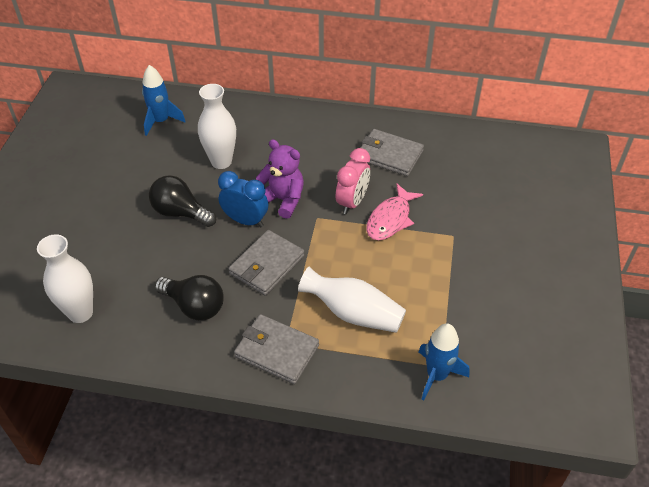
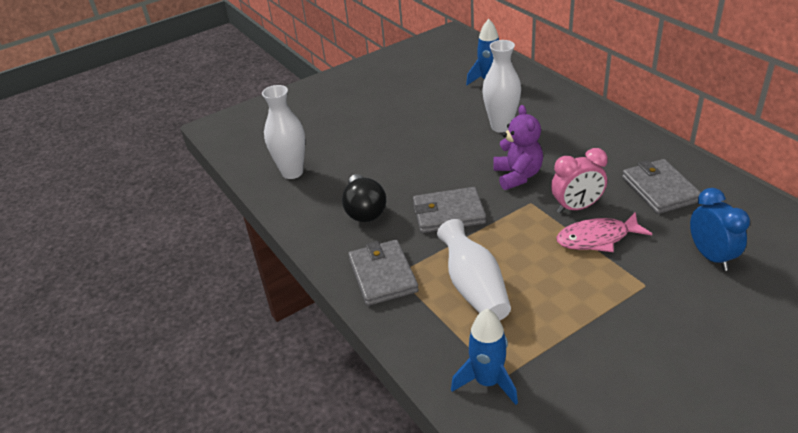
camera: 50 degrees right, 10 degrees down
black light bulb [149,175,216,227] -> none
blue clock [218,171,268,227] -> blue clock moved to [690,188,750,271]

